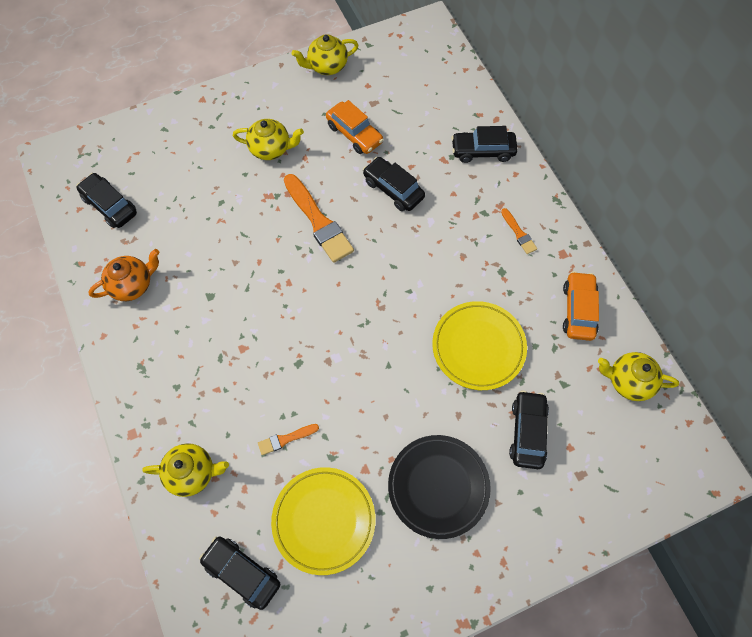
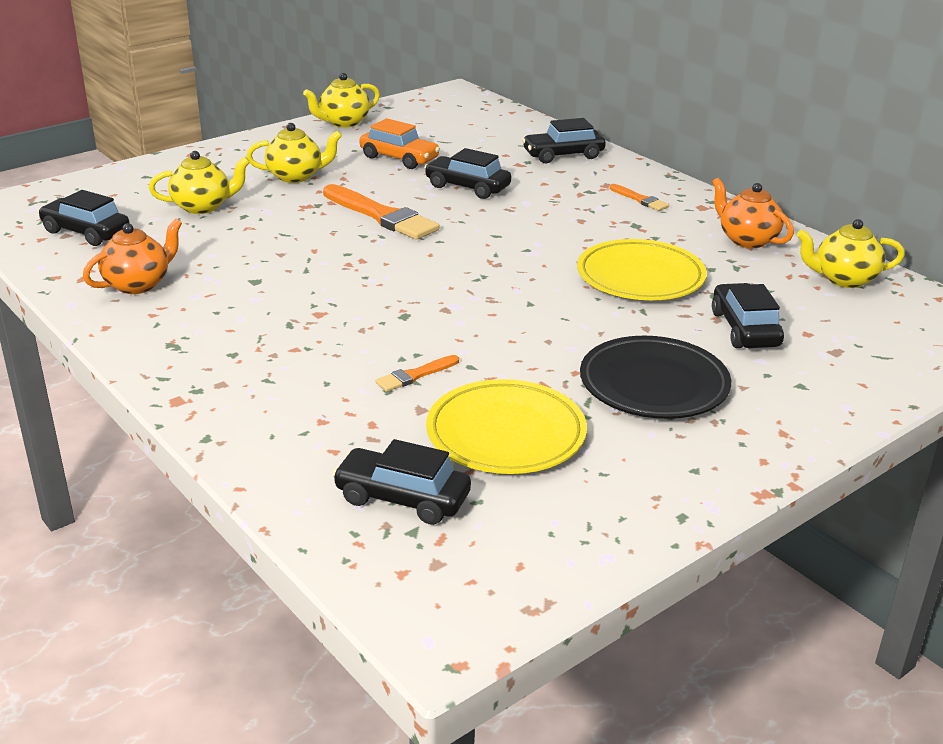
camera: 15 degrees left, 35 degrees down
yellow teapot [142,443,229,497] -> yellow teapot moved to [149,151,250,214]
orange car [563,271,599,341] -> orange teapot [712,178,794,248]

